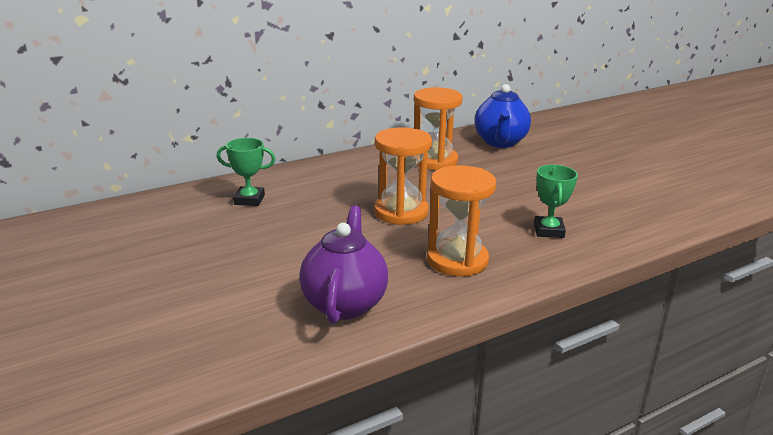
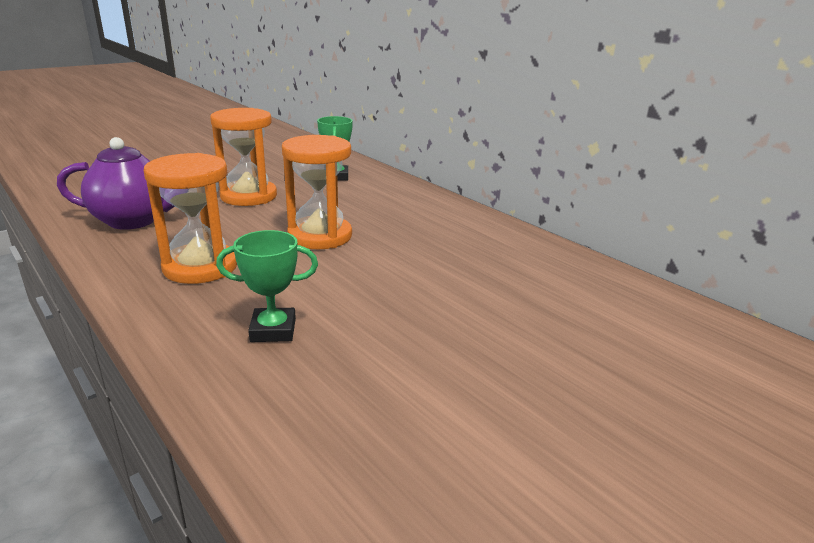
camera: 80 degrees right, 0 degrees up
orange hourglass [414,87,463,170] -> orange hourglass moved to [210,108,277,206]
blue teapot [475,84,531,148] -> none

